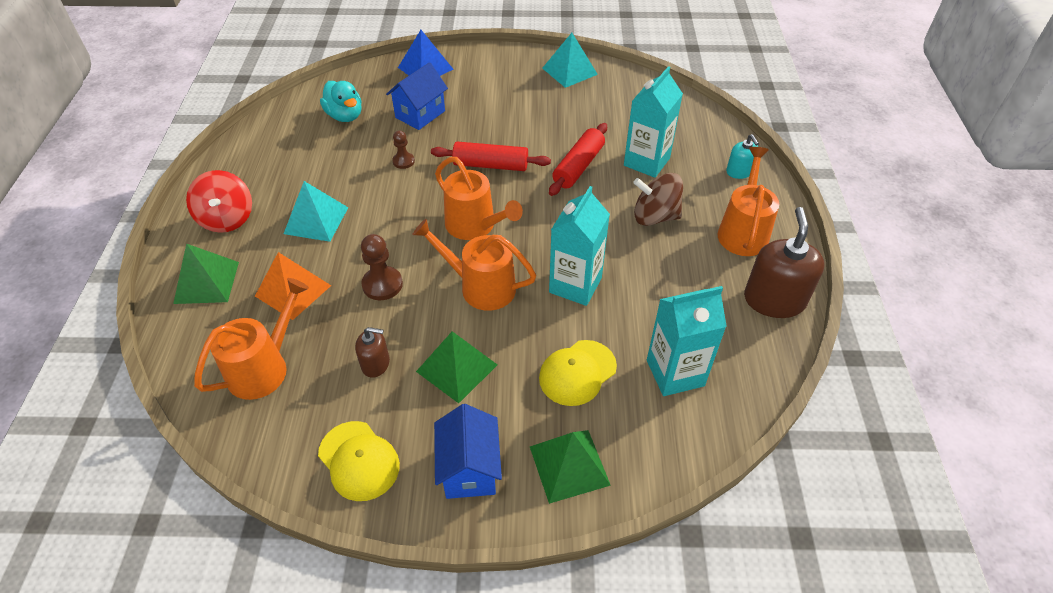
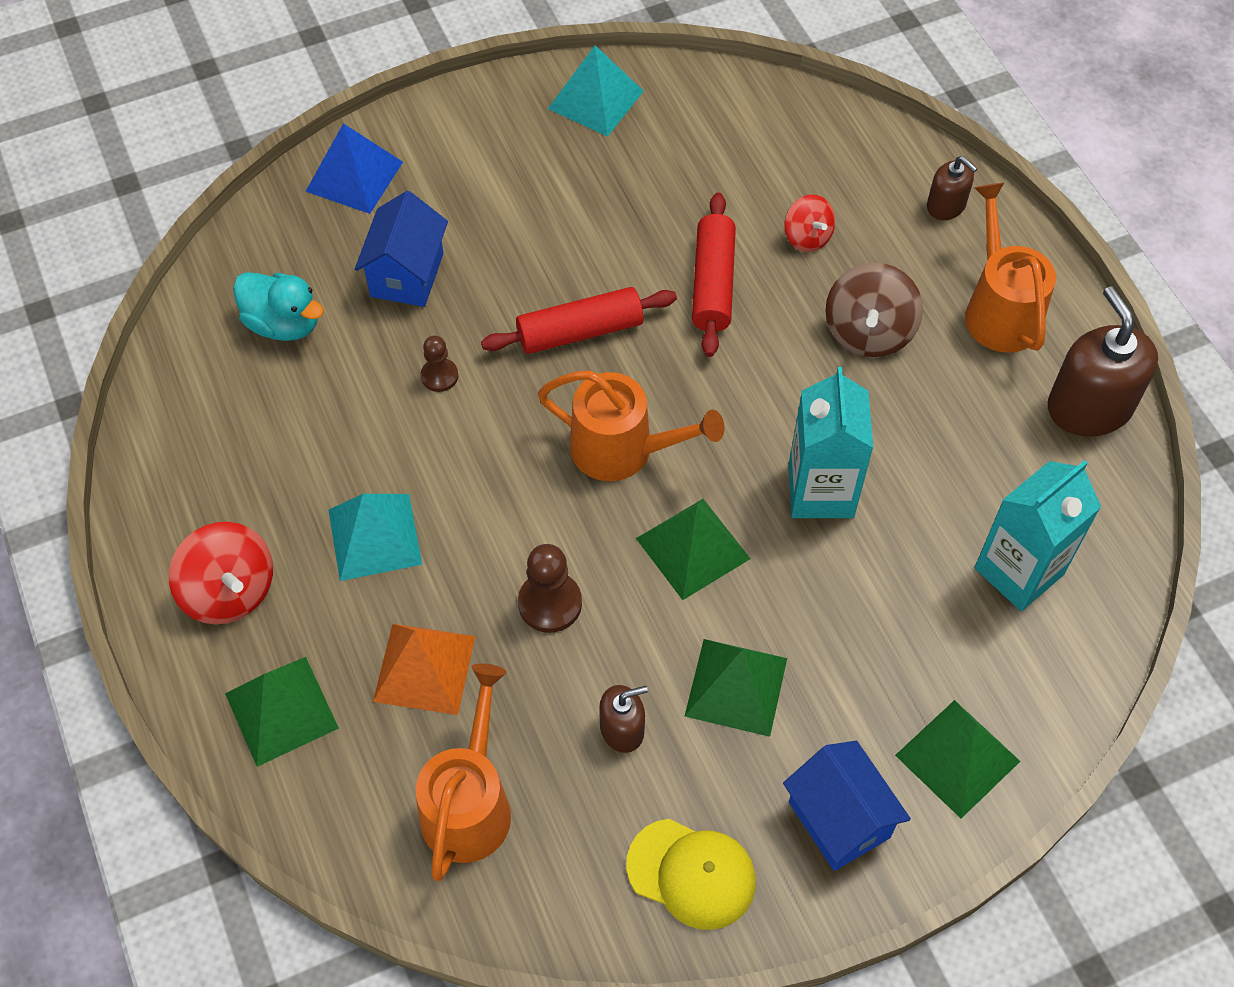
camera: 25 degrees left, 10 degrees up
orange watering can [412,219,536,311] -> green pyramid [636,499,751,600]
yellow cap [539,340,617,406] -> none
turquoise carton [624,66,683,178] -> red spinning top [784,195,835,252]
brown spinning top [633,173,683,226] -> brown spinning top turned 60 degrees counterclockwise [825,263,923,357]
turquoise soap dispenser [726,134,759,179] -> brown soap dispenser [927,156,978,220]

